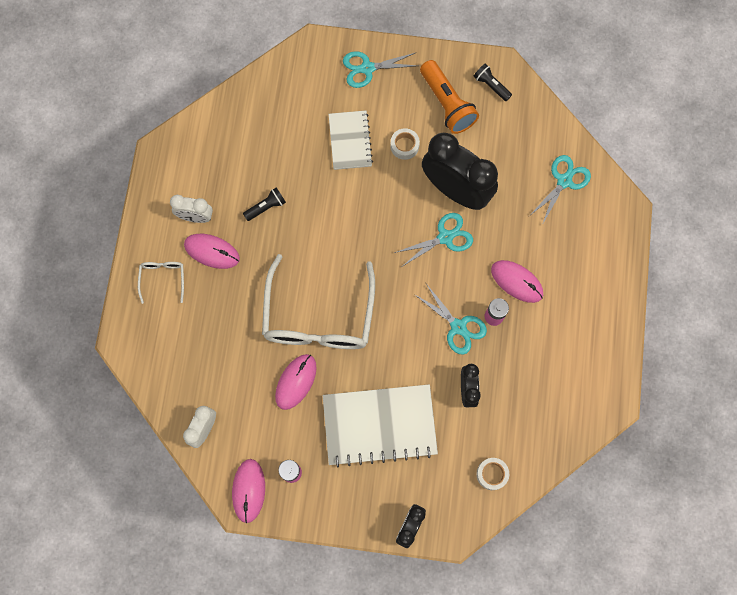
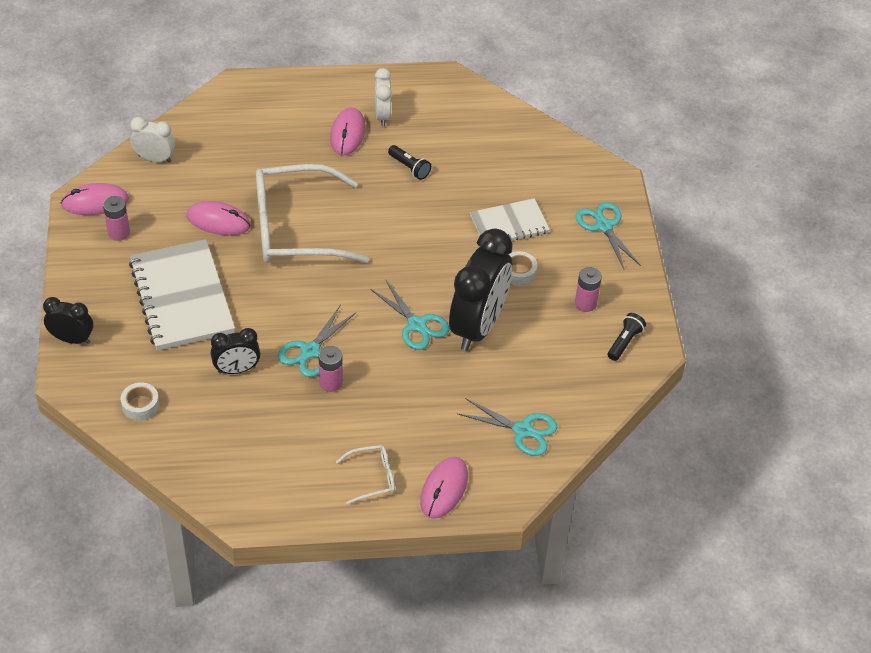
camera: 75 degrees right, 25 degrees down
white glasses [138,262,184,304] -> white glasses moved to [336,445,395,504]
orange flashlight [420,60,479,134] -> pink battery [575,267,602,312]
pink mouse [491,260,543,303] -> pink mouse moved to [420,457,468,519]

